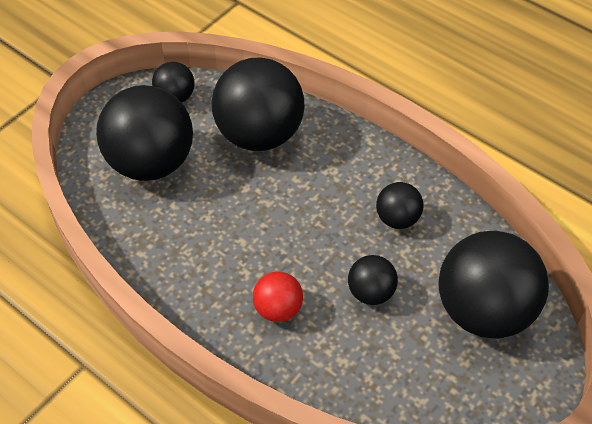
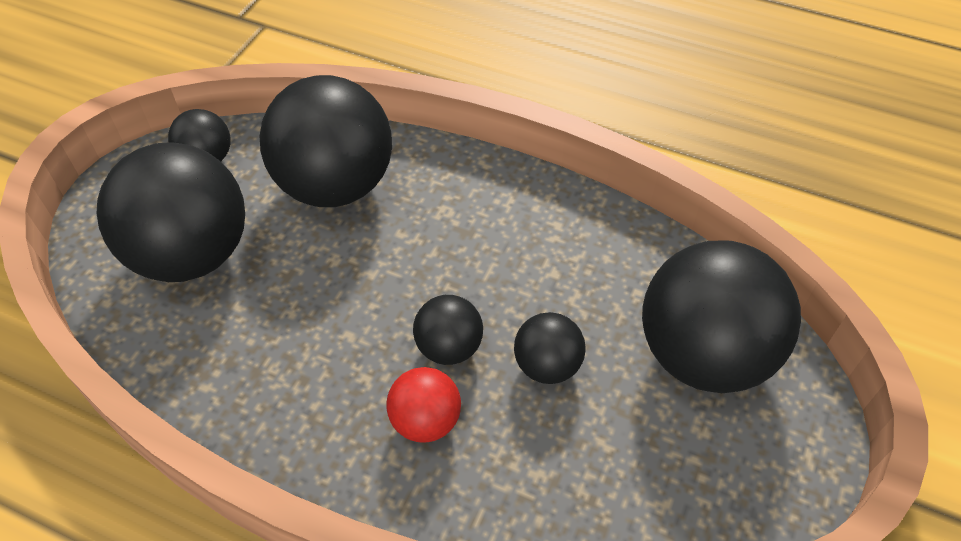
camera: 15 degrees left, 0 degrees up
black ball [376,182,424,229] -> black ball moved to [413,295,483,365]

